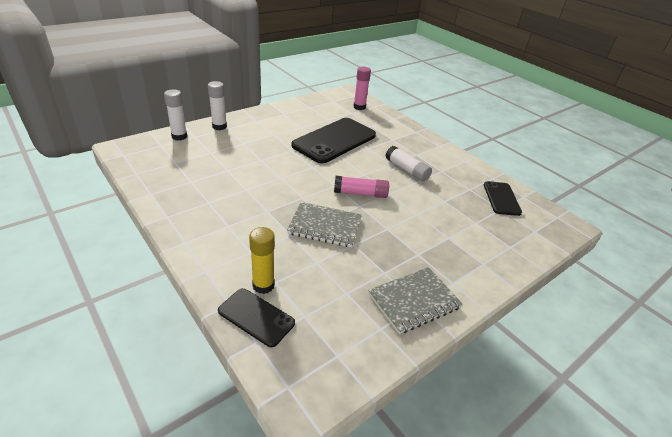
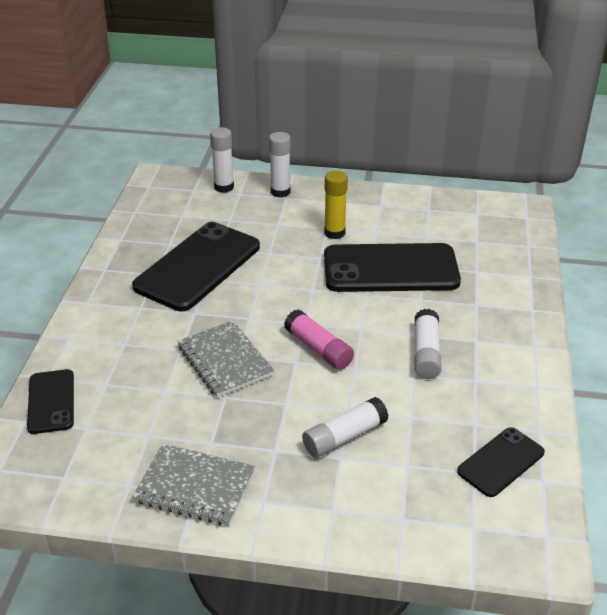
camera: 50 degrees right, 0 degrees up
yellow glue stick [249,227,275,294] -> yellow glue stick moved to [324,170,348,239]
pink glue stick [353,66,371,110] -> none
none -> black phone [132,222,260,311]
none -> white glue stick [302,397,388,458]

